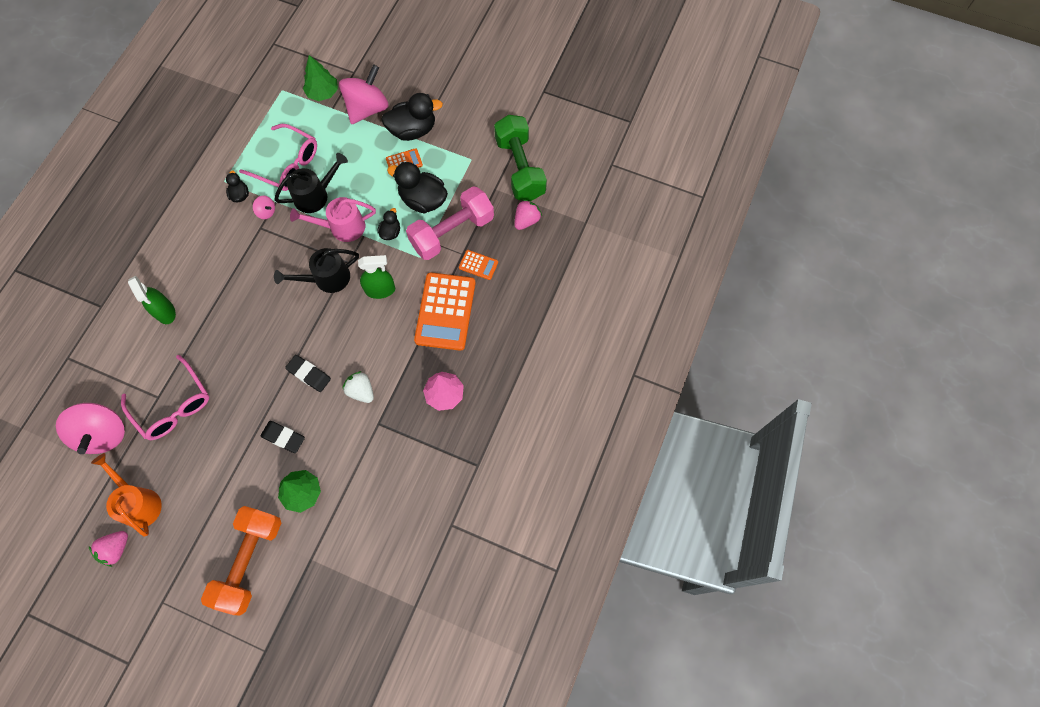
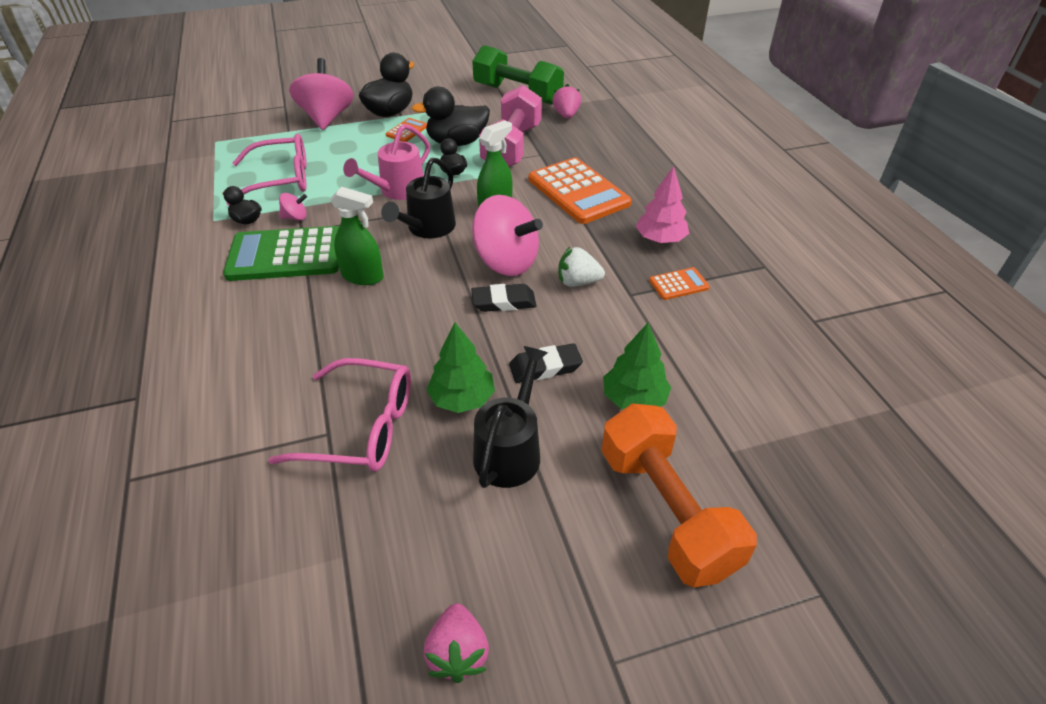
camera: 40 degrees left, 25 degrees down
pink spinning top [56,403,125,454] -> pink spinning top moved to [472,195,543,276]
orange watering can [91,453,162,536] -> none
green spray bottle [128,276,176,324] -> green spray bottle moved to [330,187,384,285]
black watering can [274,153,348,213] -> black watering can moved to [473,346,548,488]
green tree [303,55,338,101] -> green tree moved to [427,323,495,413]
orange calculator [459,250,498,280] -> orange calculator moved to [649,267,710,300]
none -> green calculator [223,226,339,281]

